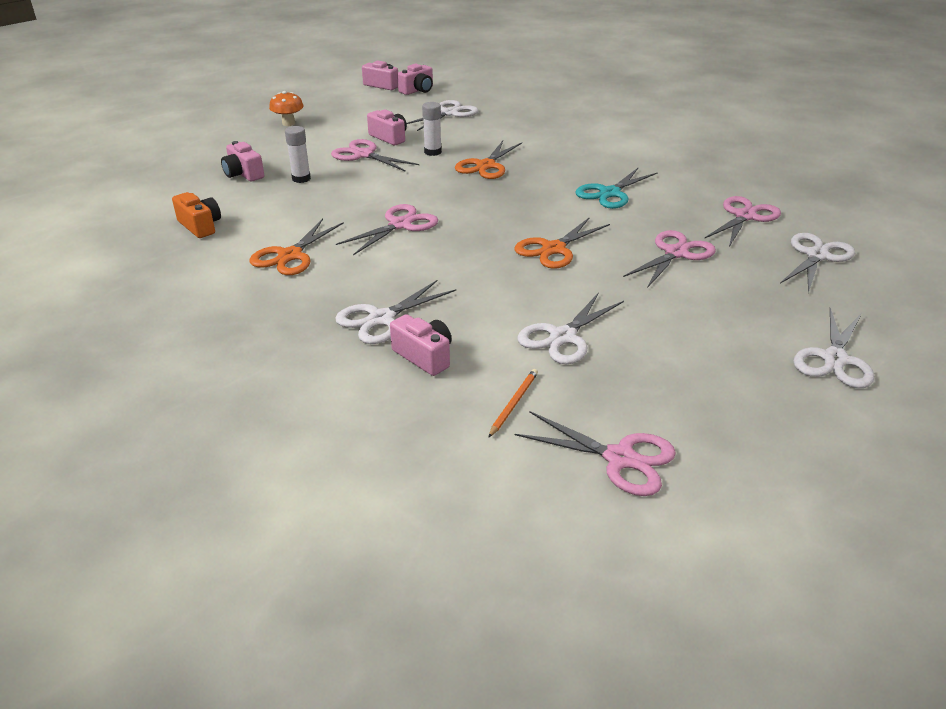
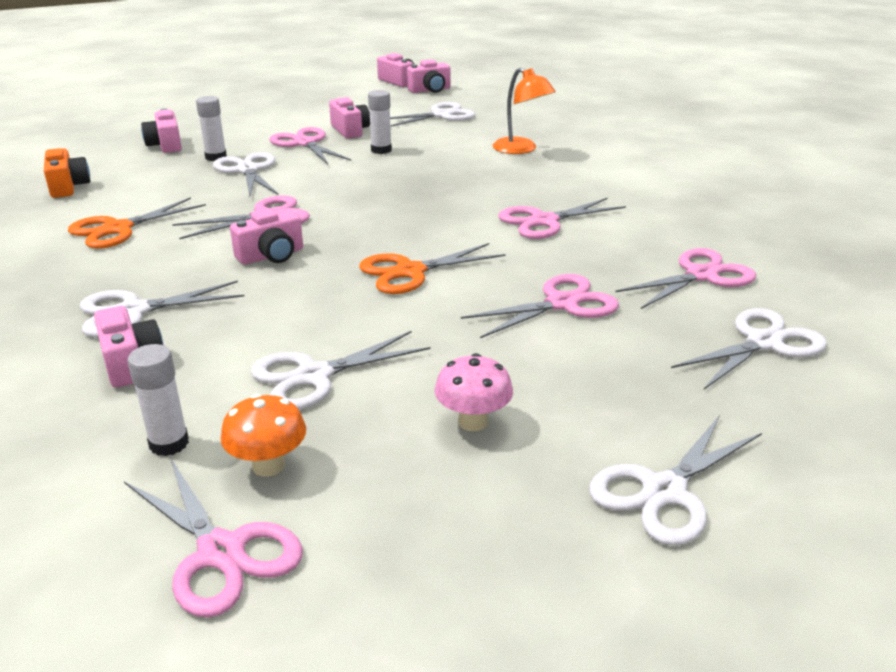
camera: 20 degrees right, 5 degrees down
orange mushroom [269,91,304,126] -> orange mushroom moved to [221,394,306,477]
orange scissors [455,141,522,179] -> none
orange pencil [488,369,538,438] -> white glue stick [128,344,189,456]
turquoise scissors [576,168,658,209] -> pink scissors [498,198,626,239]
none -> white scissors [213,152,279,197]
none -> pink camera [230,209,303,265]
none -> pink mushroom [435,353,513,431]
none -> orange lamp [493,68,556,154]

